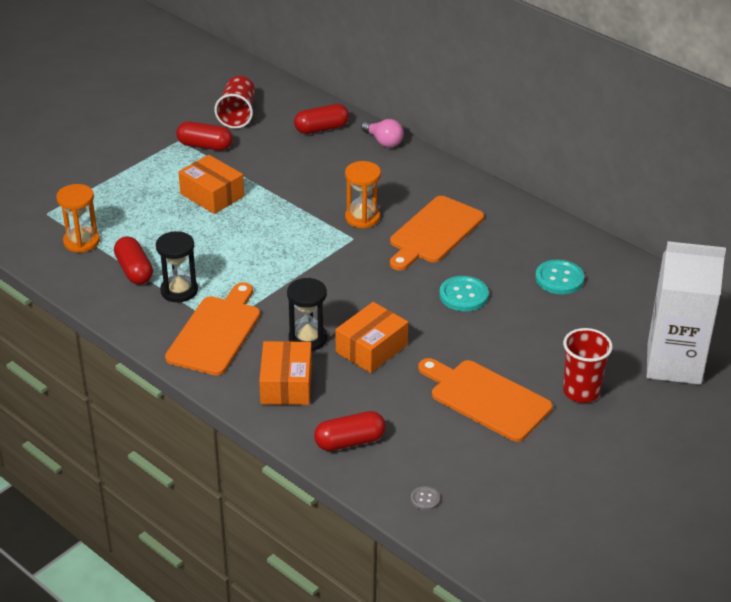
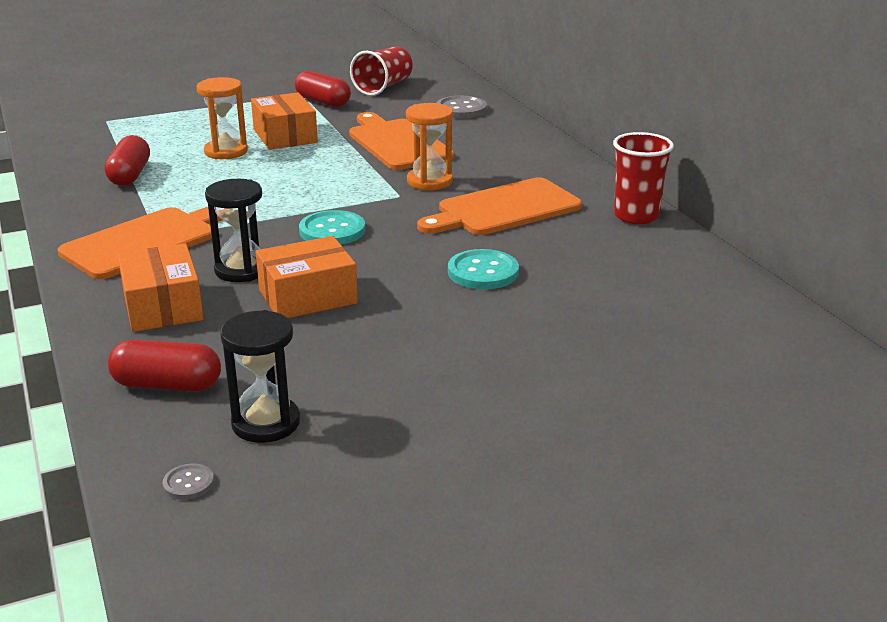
camera: 25 degrees right, 10 degrees down
orange hourglass [56,184,100,253] -> orange hourglass moved to [197,77,248,159]
black hourglass [156,231,198,302] -> black hourglass moved to [220,310,300,443]
orange box [259,341,312,405] -> orange box turned 45 degrees counterclockwise [117,243,204,332]
red capsule [294,104,349,134] -> grey button [436,96,487,119]
pink light bulb [361,119,404,148] -> none
orange cutting board [418,358,553,442] -> orange cutting board moved to [349,112,454,170]
turquoise button [535,259,584,294] -> turquoise button moved to [299,210,365,245]
red cup [563,328,613,403] -> red cup moved to [613,132,674,224]
white carton [647,241,726,385] -> none

